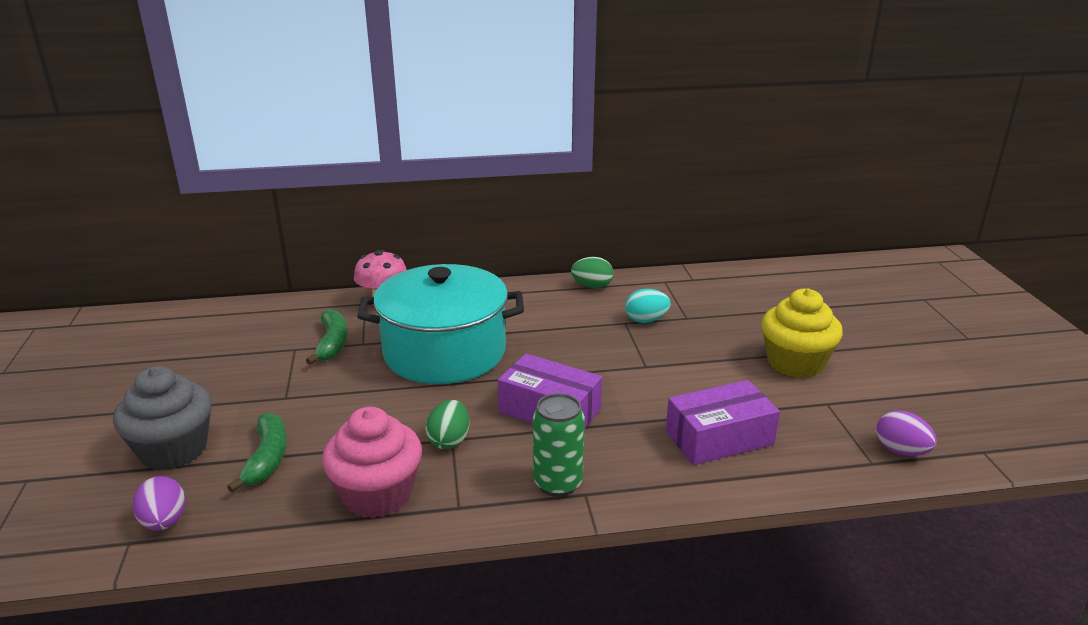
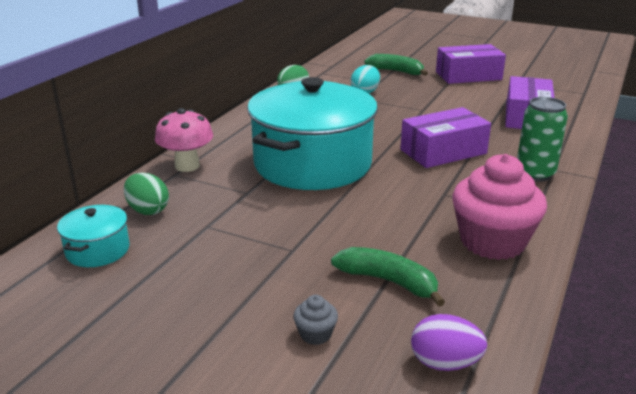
camera: 55 degrees left, 0 degrees up
grey cupcake [113,366,212,470] -> grey cupcake [293,295,338,345], size x0.41
green banana [306,309,348,365] -> green banana moved to [364,54,428,76]
green egg [425,400,470,449] -> green egg moved to [124,173,169,215]
yellow cupcake [761,288,843,378] -> purple box [436,44,506,84]
purple egg [876,410,937,456] -> none
none -> turquoise pot [57,205,130,267]

